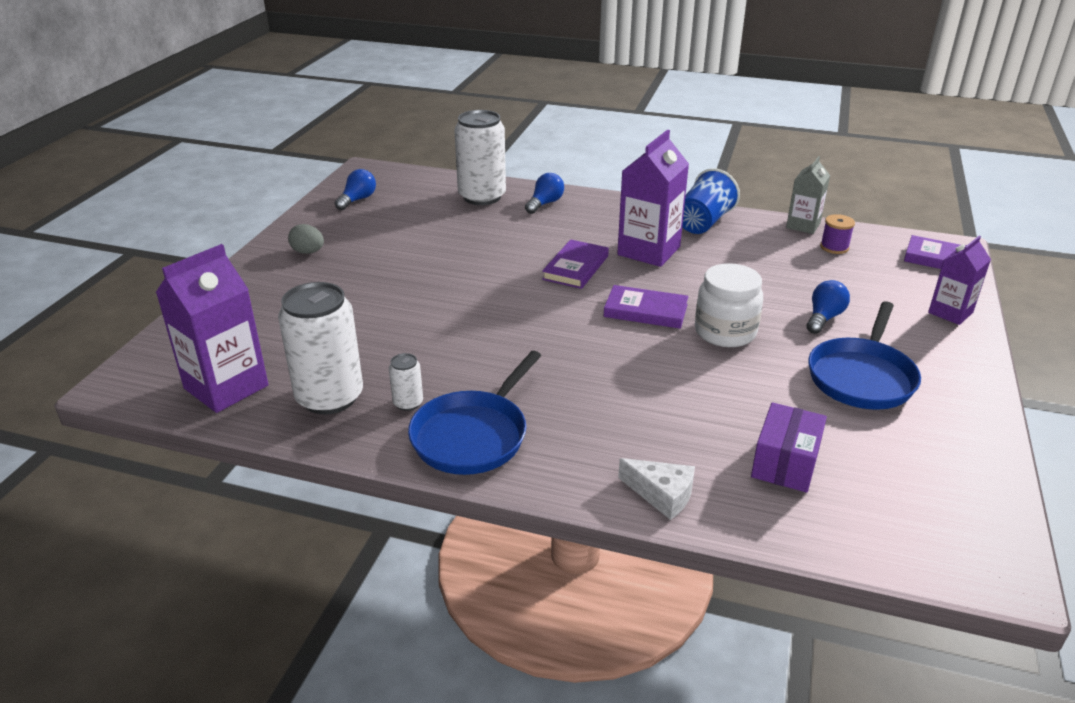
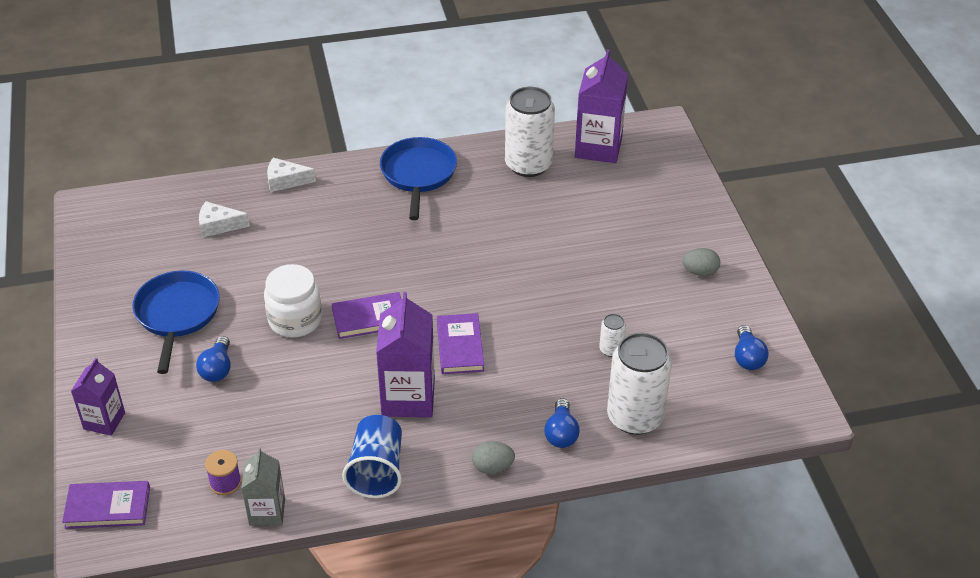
camera: 150 degrees right, 10 degrees up
white can [389,353,423,411] -> white can moved to [599,314,626,357]
purple box [751,402,827,492] -> white cheese [199,201,250,238]
none -> grey egg [472,441,515,474]

